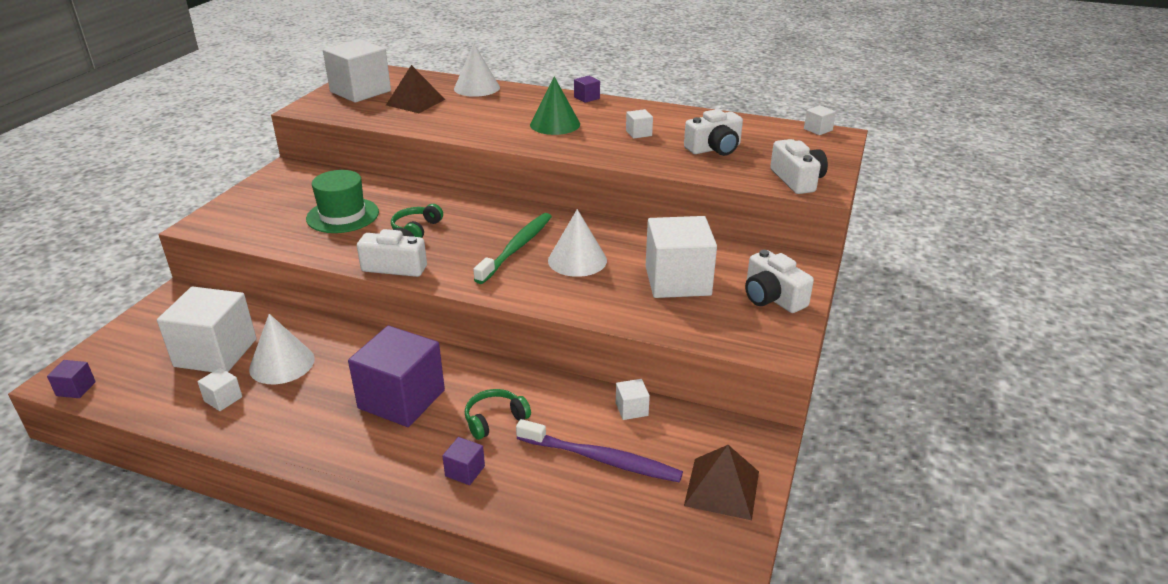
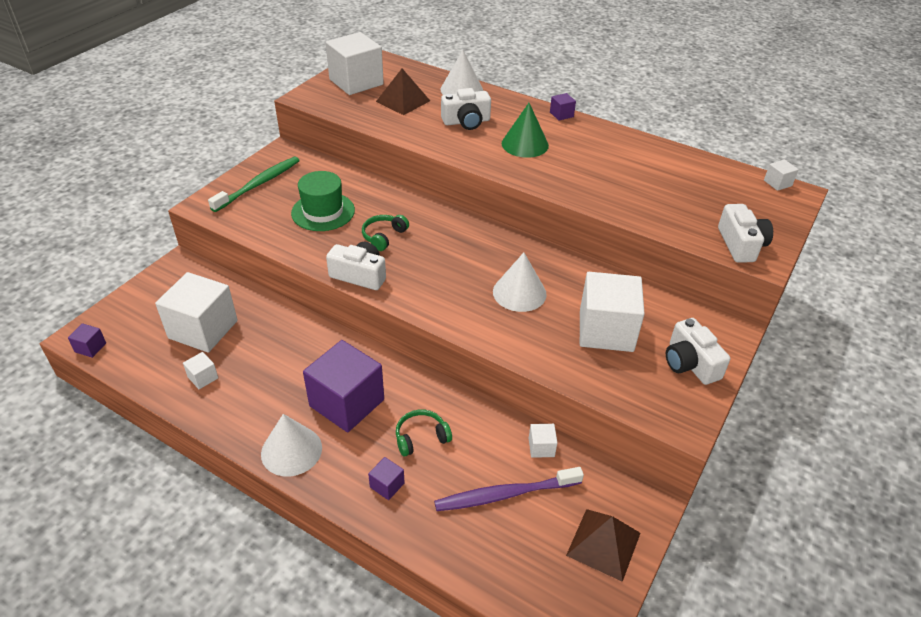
camera: 10 degrees right, 10 degrees up
white cone [249,314,315,384] -> white cone moved to [261,414,322,476]
green toothbrush [473,213,552,284] -> green toothbrush moved to [208,156,300,212]
purple toothbrush [516,419,683,482] -> purple toothbrush turned 135 degrees clockwise [434,467,584,511]
white cube [626,109,653,139] -> none
white camera [684,109,743,156] -> white camera moved to [441,88,491,130]

